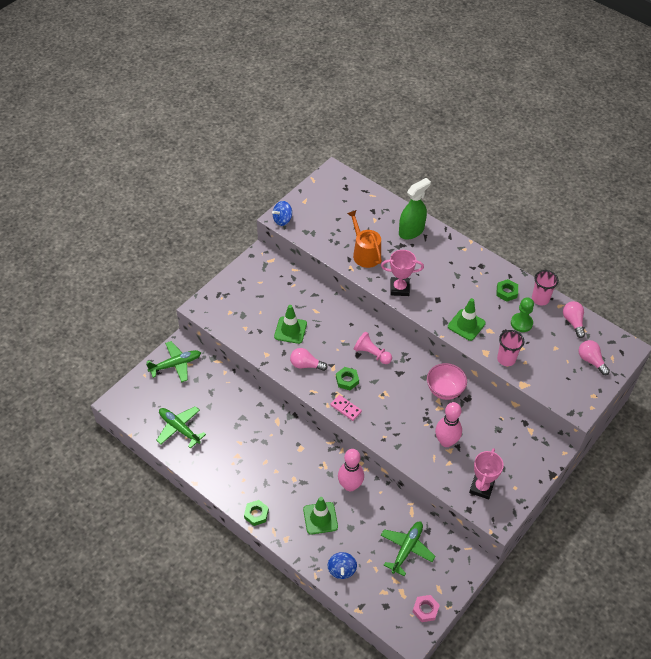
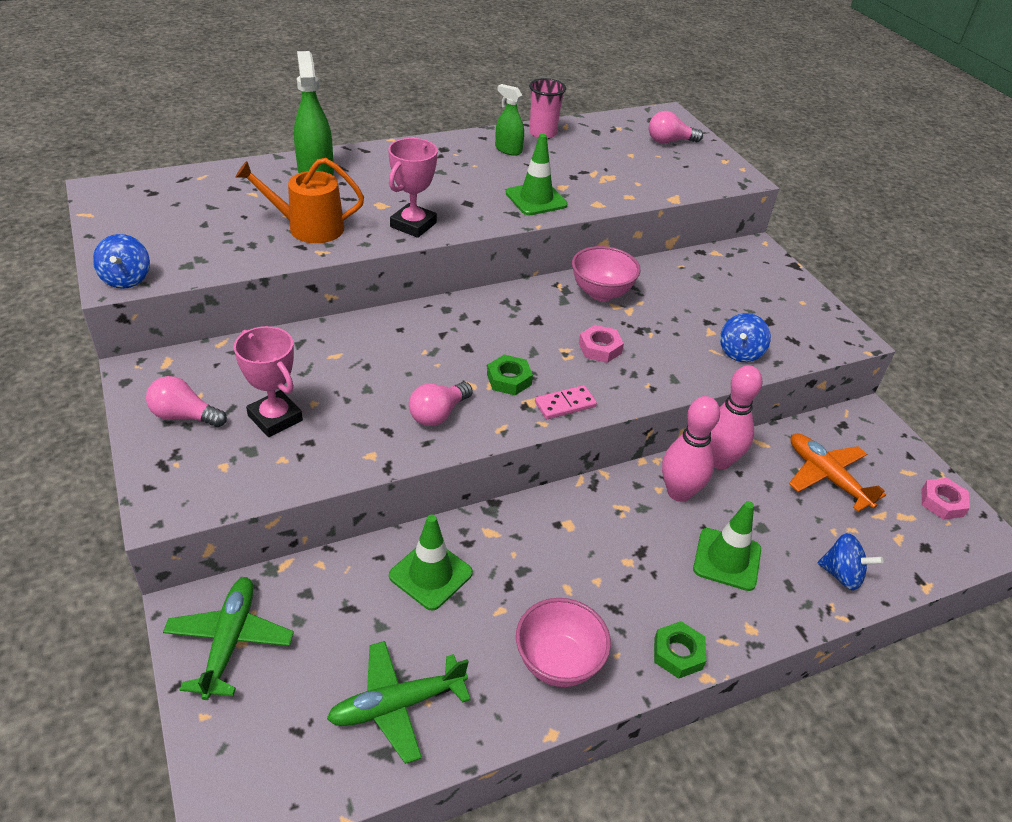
camera: 65 degrees left, 10 degrees down
green traffic cone [274,305,307,344] -> green traffic cone moved to [389,514,473,611]
pink pawn [354,332,392,364] -> none
green plane [381,522,436,576] -> orange plane [789,434,886,512]
pink bowling pin [435,402,462,447] -> pink bowling pin moved to [711,365,763,469]
pink trophy [469,448,504,499] -> pink trophy moved to [234,326,303,437]
green nut [497,279,518,302] -> green spray bottle [495,84,524,156]
pink cup [497,330,524,366] -> none
green pawn [511,297,534,332] -> none
pink light bulb [563,301,585,338] -> pink light bulb moved to [146,376,227,427]
none -> pink bowl [516,598,611,687]
none -> pink nut [579,325,624,363]
none -> blue spinning top [720,313,771,362]

